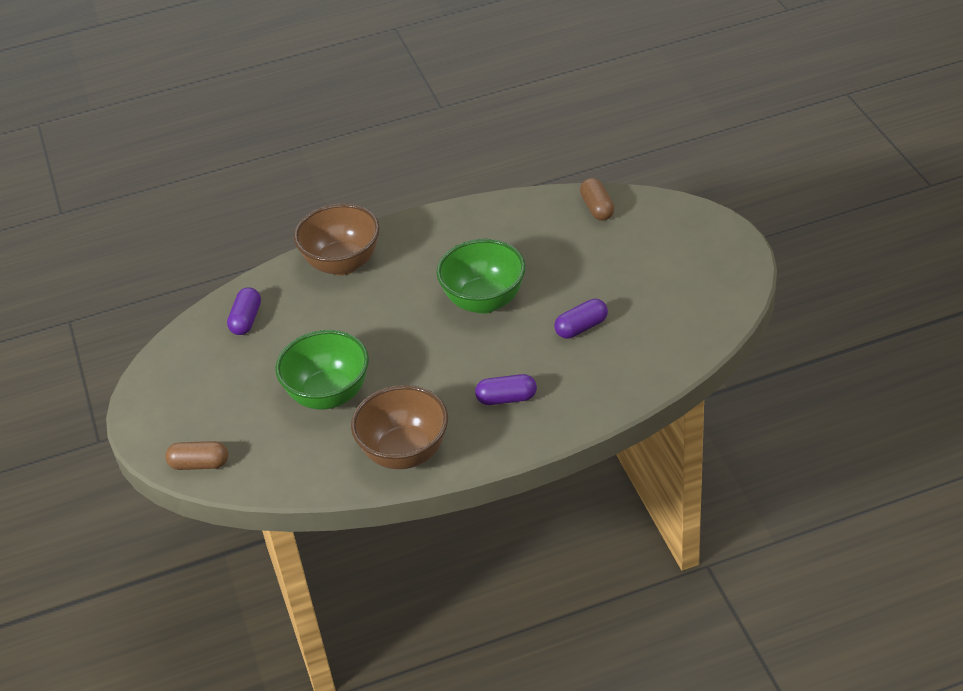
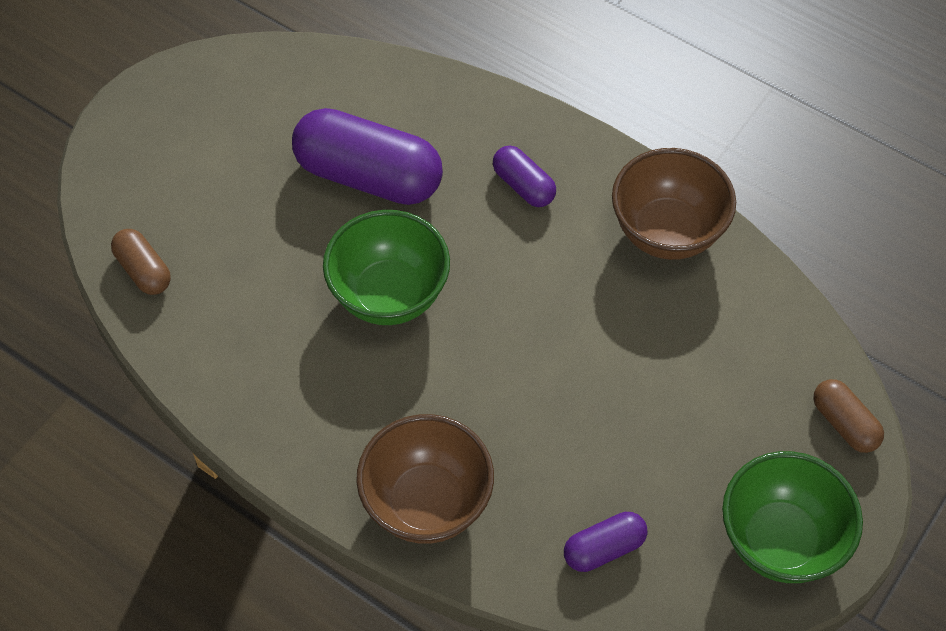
camera: 130 degrees left, 15 degrees up
green bowl [275,330,369,410] -> green bowl moved to [722,451,863,583]
purple capsule [554,299,608,339] -> purple capsule [292,108,443,205], size x2.01
brown capsule [580,178,614,221] -> brown capsule turned 75 degrees counterclockwise [111,229,171,295]

